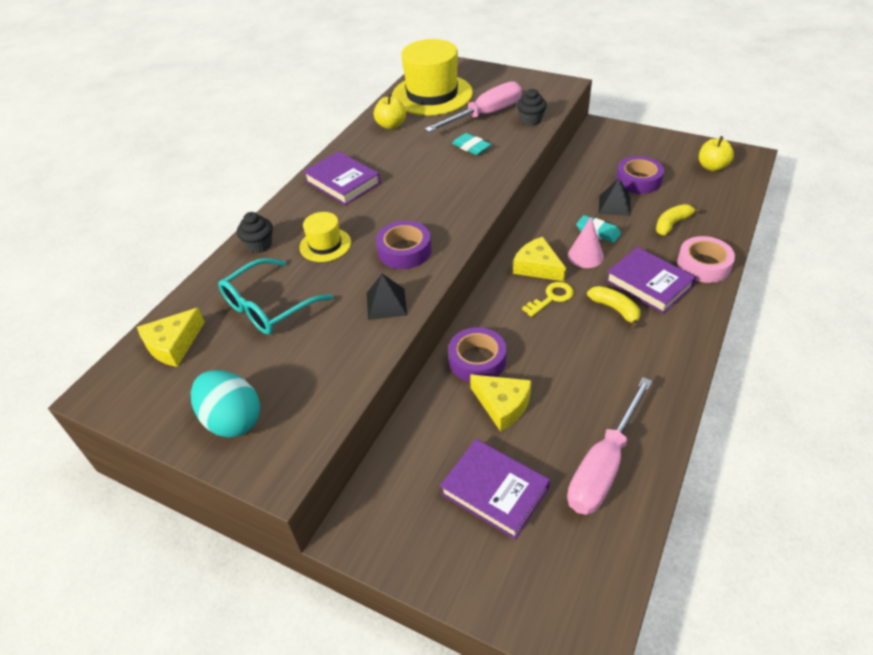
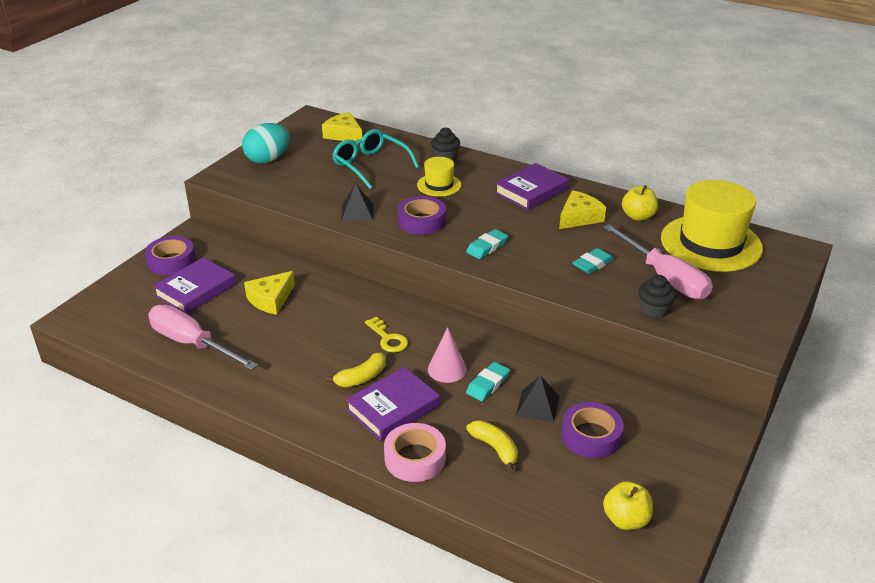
camera: 90 degrees right, 10 degrees down
purple tape [448,327,506,382] -> purple tape moved to [145,236,196,275]
yellow cheese [513,237,566,281] -> yellow cheese moved to [559,190,606,229]
none -> turquoise eraser [466,229,508,259]

